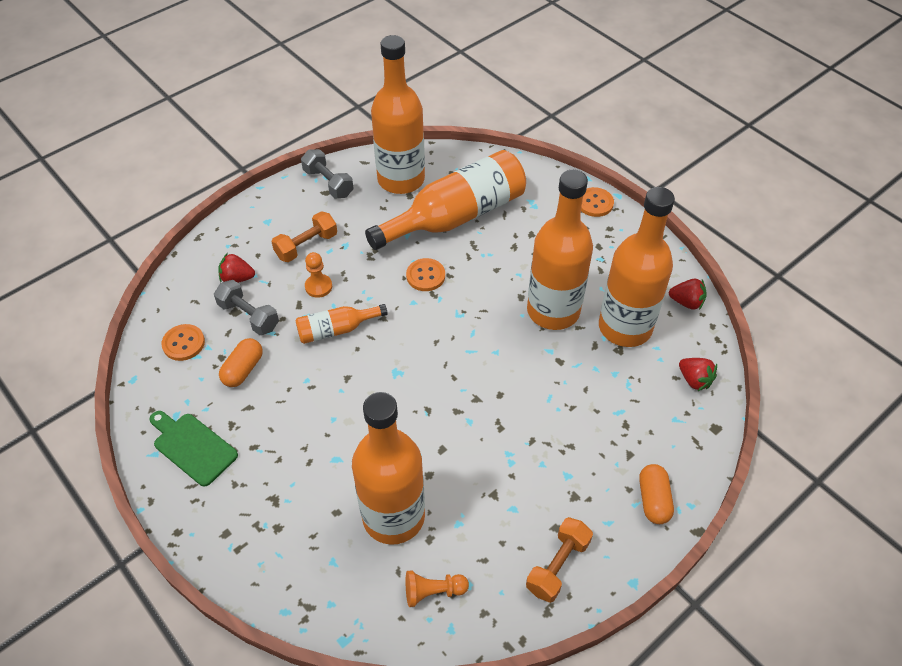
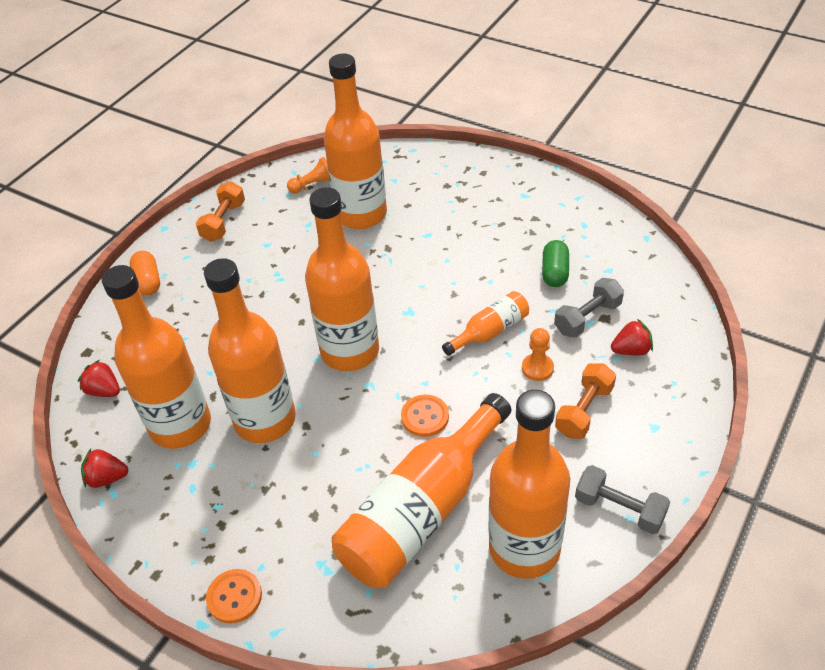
camera: 165 degrees right, 5 degrees down
green cutting board [149,411,238,486] -> none
orange button [162,324,205,361] -> none
grey dumbbell [214,280,279,335] -> grey dumbbell turned 60 degrees counterclockwise [554,278,624,338]
orange capsule [219,338,263,387] -> green capsule [542,240,569,287]
none -> orange bottle [305,187,379,371]

